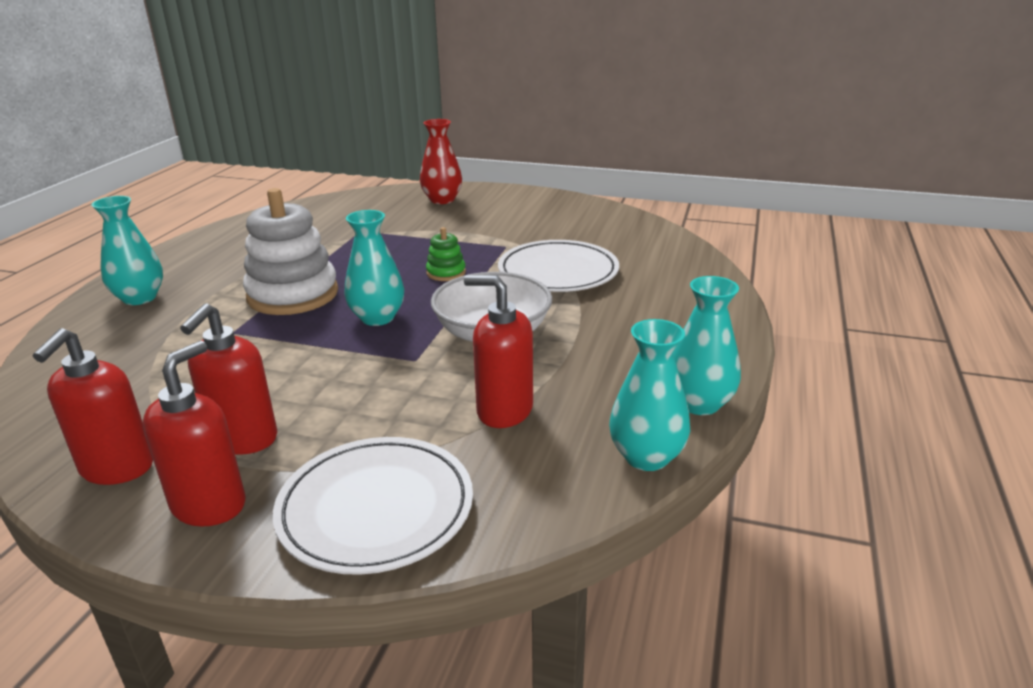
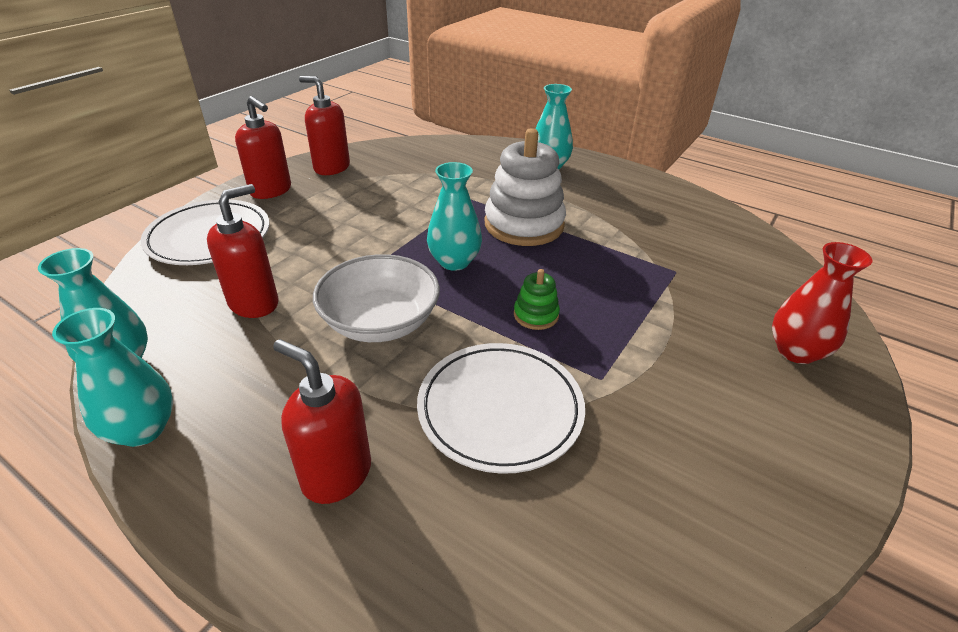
camera: 105 degrees right, 10 degrees up
red soap dispenser [180,303,277,455] -> red soap dispenser moved to [273,339,371,504]

